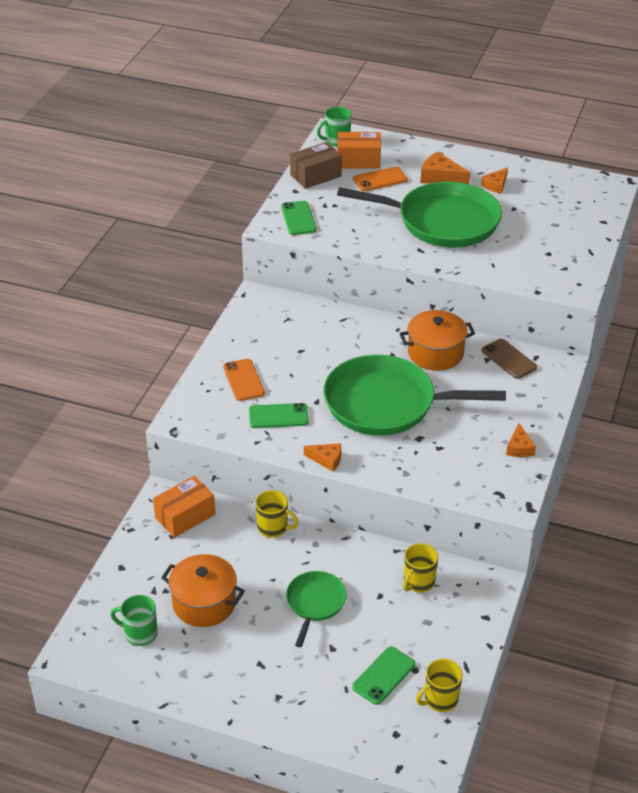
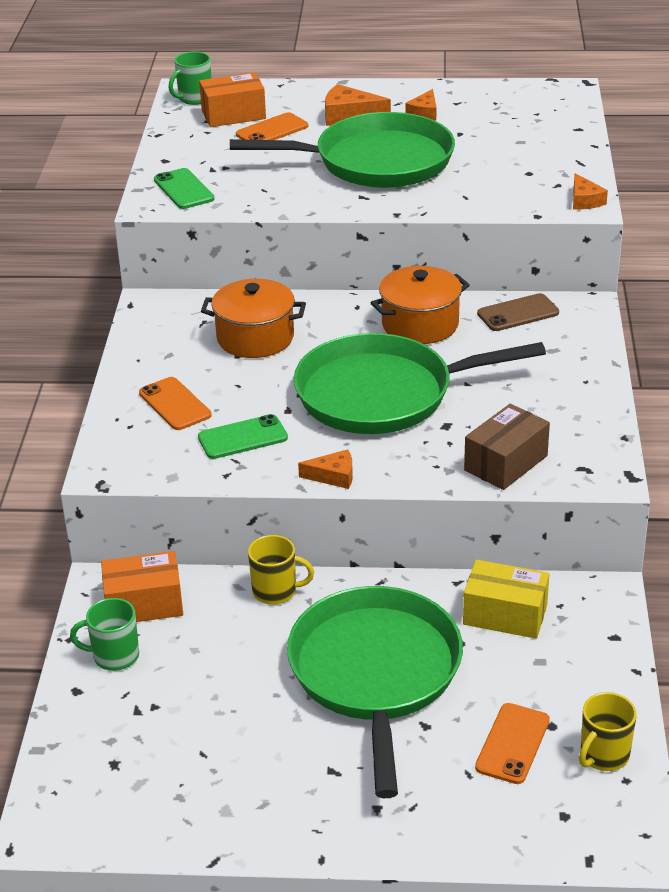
camera: 15 degrees left, 5 degrees down
green mug [111,595,158,646] -> green mug moved to [70,598,139,671]
orange box [153,476,215,538] -> orange box turned 45 degrees clockwise [101,551,183,622]
orange pot [161,554,245,627] -> orange pot moved to [201,279,306,358]
green pan [286,571,347,647] -> green pan [287,586,463,798], size x1.98
brown box [290,142,342,189] -> brown box moved to [464,404,550,490]
green phone [352,646,415,705] -> orange phone [475,703,550,784]
yellow mug [403,543,438,593] -> yellow box [463,560,549,639]
brown phone [482,339,537,379] -> brown phone turned 60 degrees counterclockwise [477,293,559,331]
orange cheese [506,423,536,457] -> orange cheese moved to [573,173,608,210]

